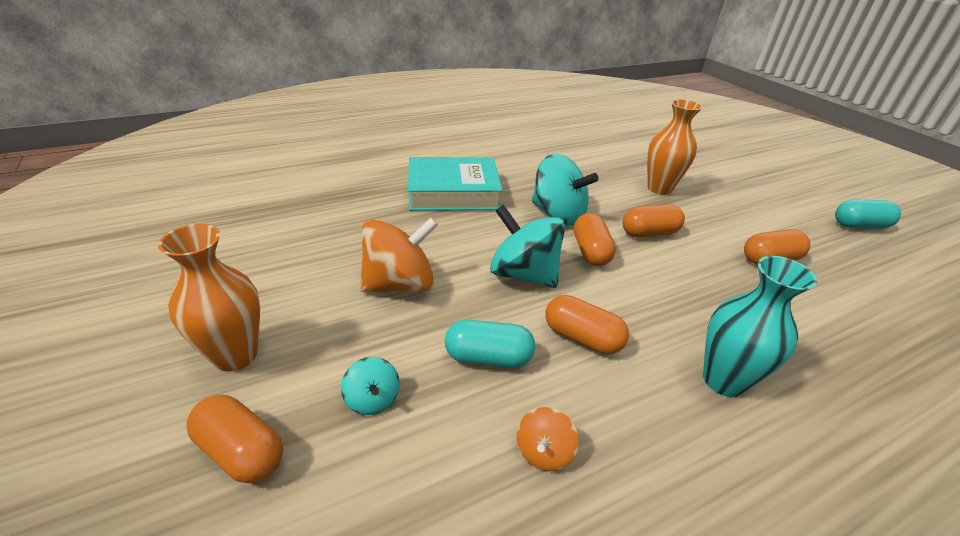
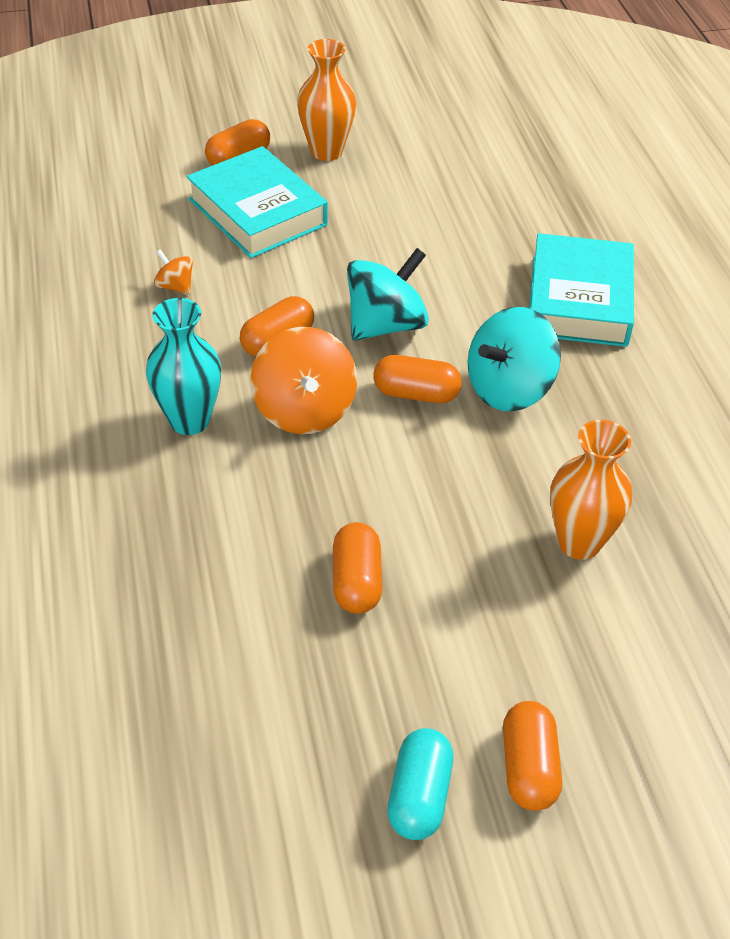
camera: 105 degrees right, 10 degrees up
turquoise spinning top [341,357,400,415] -> turquoise book [186,146,328,258]
orange spinning top [360,217,438,293] -> orange spinning top moved to [250,327,357,434]
turquoise capsule [445,320,535,368] -> none
orange capsule [623,204,685,237] -> orange capsule moved to [503,701,562,811]

